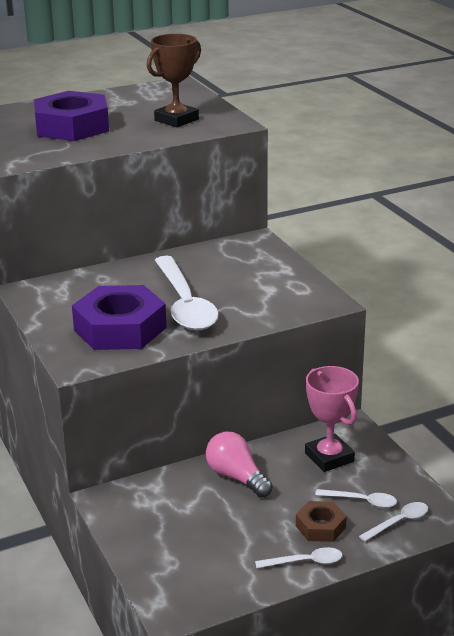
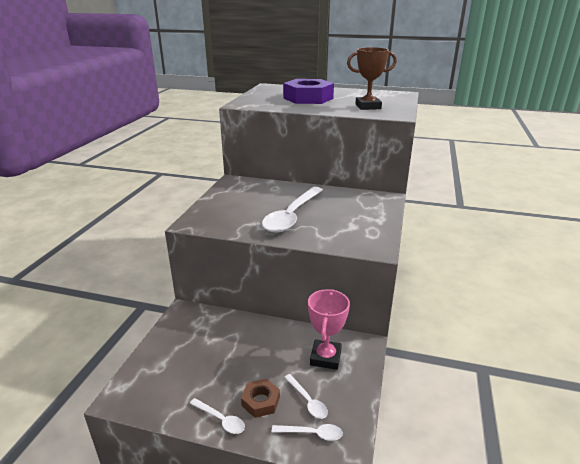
camera: 40 degrees right, 0 degrees up
purple nut [72,285,167,350] -> none
pink light bulb [206,432,273,498] -> none

